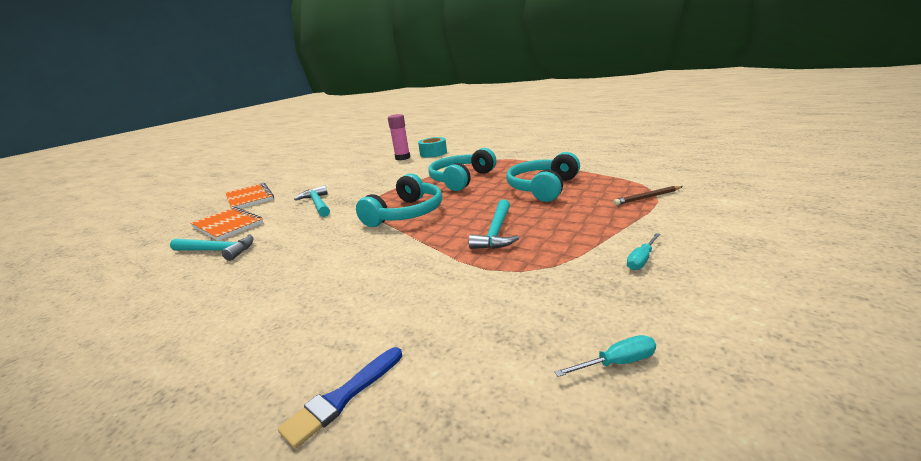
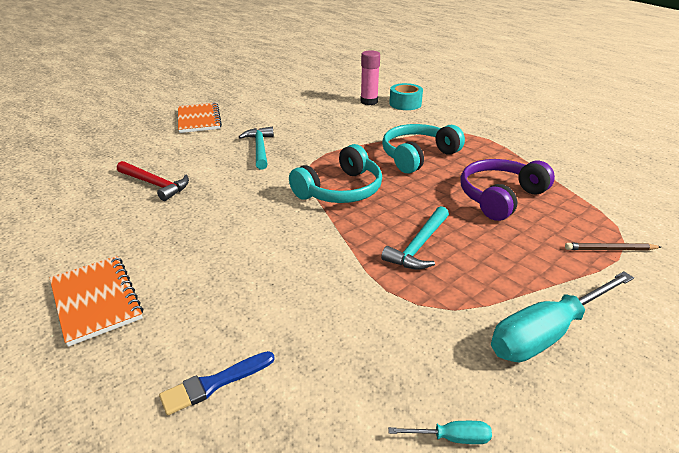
camera: 15 degrees right, 10 degrees up
turquoise hammer [170,234,254,261] -> red hammer [117,161,189,201]
orange notebook [190,207,263,241] -> orange notebook moved to [50,256,143,347]
turquoise headphones [506,152,580,202] -> purple headphones [460,159,555,221]
turquoise screwdriver [627,233,661,270] -> turquoise screwdriver [491,271,634,362], size x2.38

